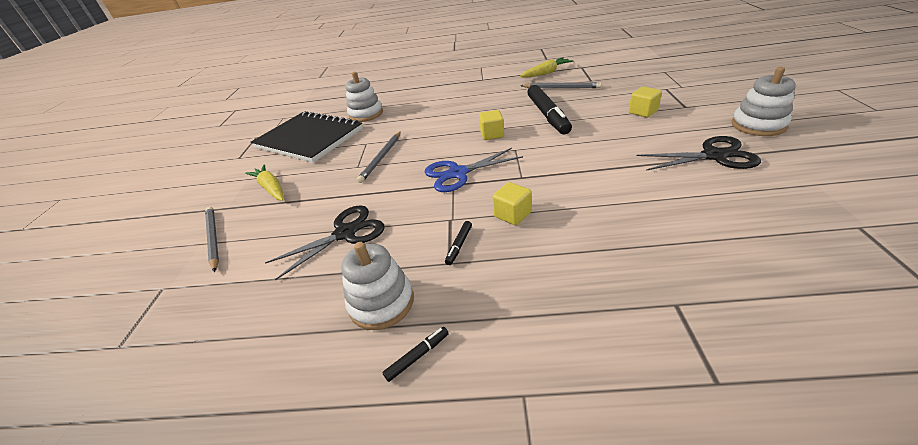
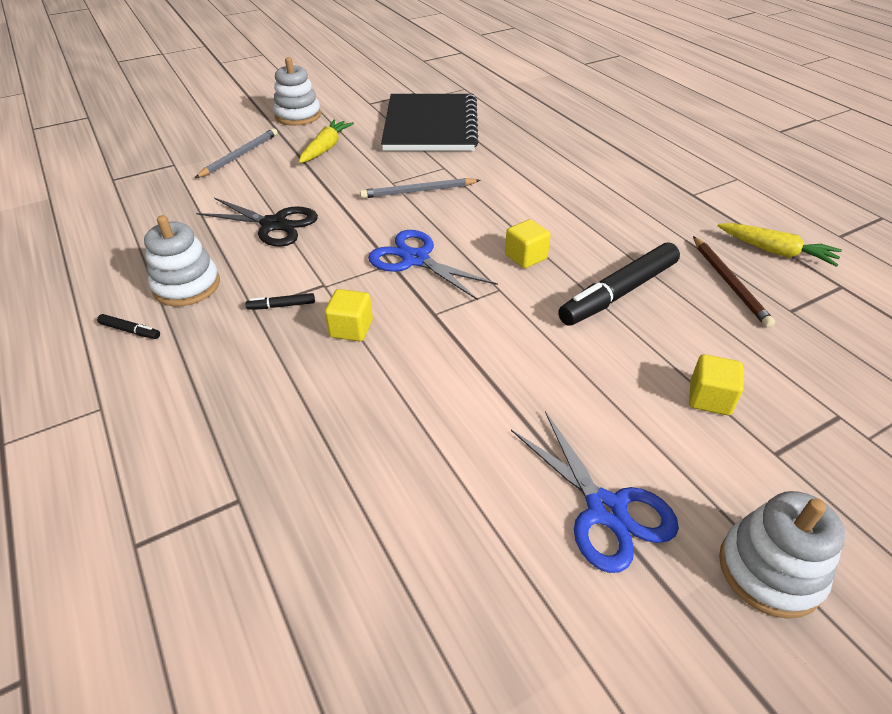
camera: 55 degrees right, 5 degrees up
white stacking toy [345,72,383,122] -> white stacking toy moved to [273,57,321,126]
grey pencil [521,82,602,88] -> brown pencil [693,236,775,328]
black scissors [637,136,761,171] -> blue scissors [511,411,679,573]

